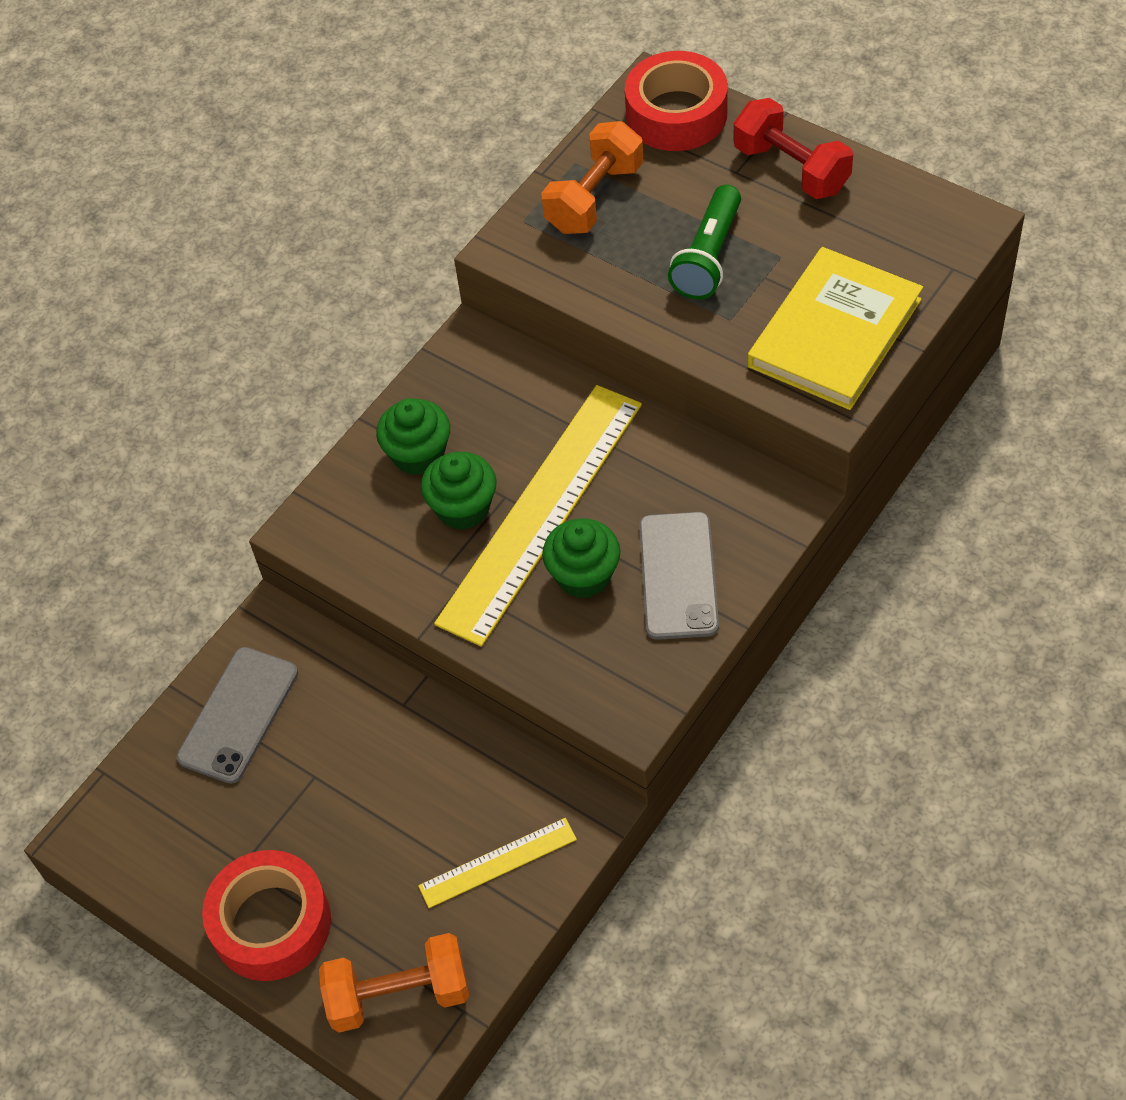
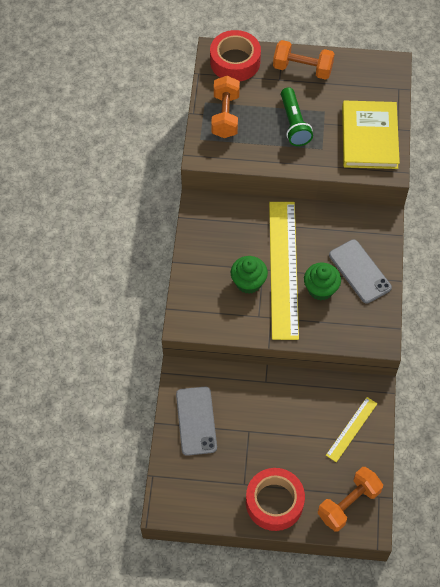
camera: 35 degrees left, 5 degrees up
green cupcake [376,398,450,476] -> none
red dumbbell [734,98,853,199] -> orange dumbbell [273,40,334,80]

